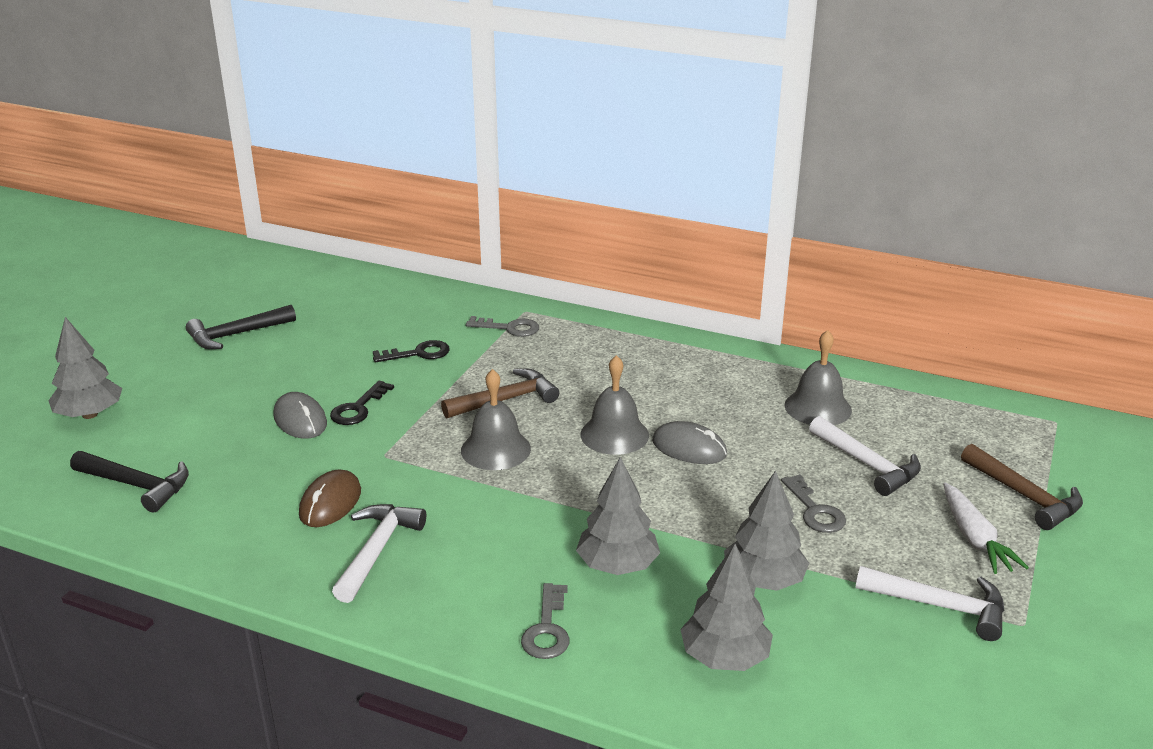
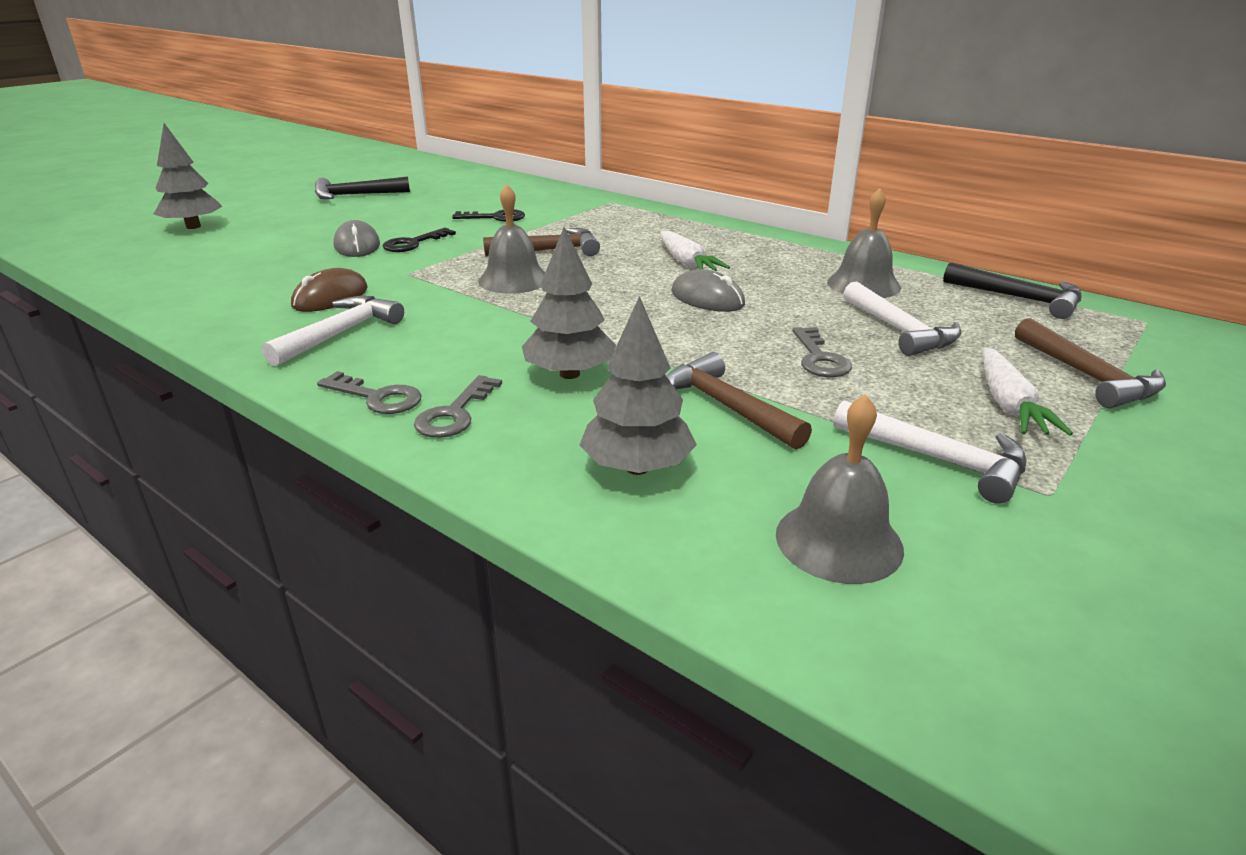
camera: 15 degrees right, 0 degrees up
black hammer [70,451,189,512] -> black hammer moved to [943,262,1082,319]
grey key [466,316,539,337] -> grey key moved to [317,371,422,414]
grey bell [580,355,649,455] -> grey bell moved to [776,394,904,584]
grey tree [724,470,809,591] -> brown hammer [666,352,812,450]
none -> white carrot [660,231,730,271]

